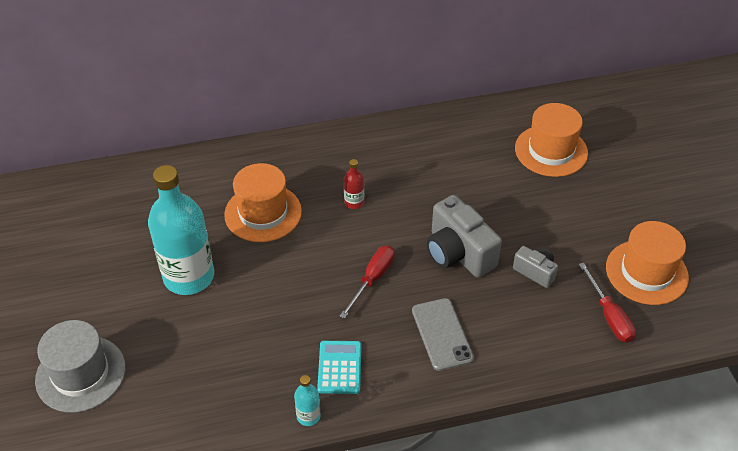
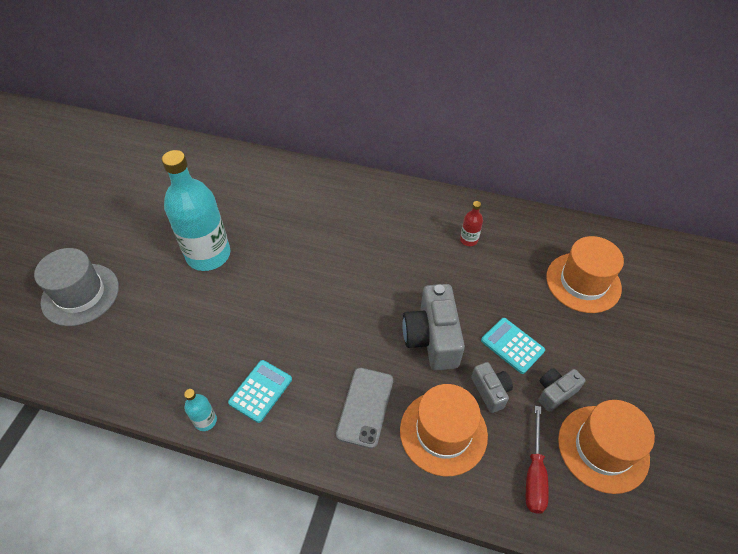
camera: 30 degrees right, 5 degrees up
orange hat [224,163,302,242] -> orange hat moved to [400,384,488,476]
red screwdriver [340,245,395,319] -> none
red bottle [344,159,364,209] -> red bottle moved to [460,201,483,246]
none -> turquoise calculator [481,318,545,374]
none -> grey camera [538,368,586,412]

